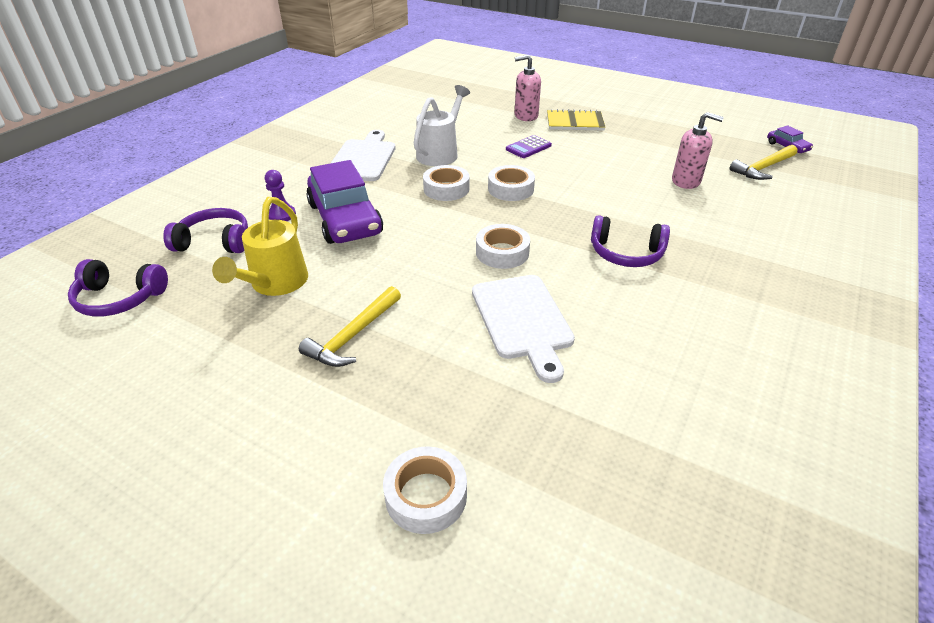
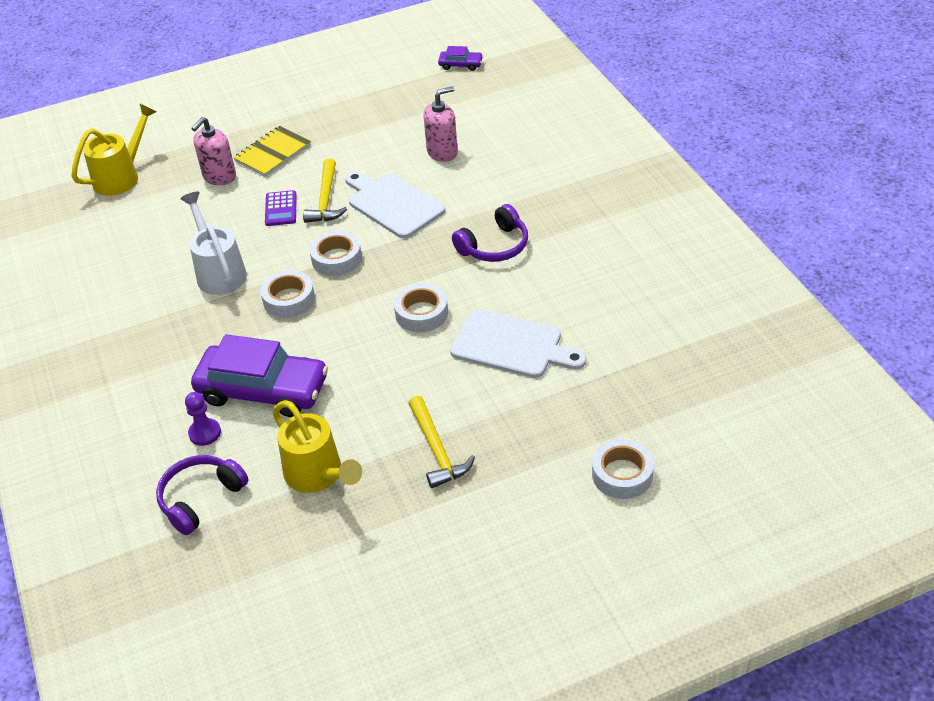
camera: 50 degrees left, 5 degrees up
purple headphones [68,259,168,317] -> none
white cutting board [331,130,396,181] -> white cutting board moved to [345,171,445,238]
yellow hammer [730,145,797,180] -> yellow hammer moved to [303,158,347,223]
none -> yellow watering can [72,104,156,196]

